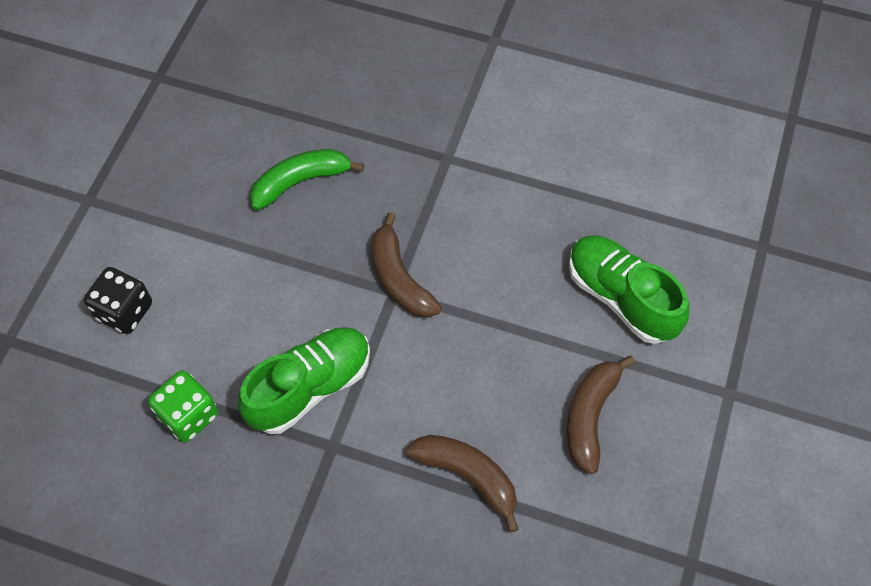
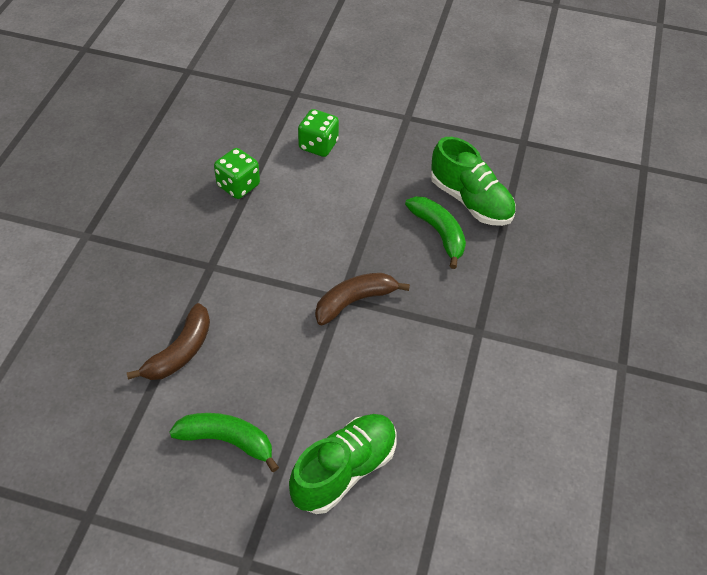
camera: 85 degrees right, 10 degrees down
black dice [84,267,152,334] -> green dice [298,109,339,157]
green shoe [238,327,370,434] -> green shoe moved to [431,137,516,226]
brown banana [567,356,635,474] -> green banana [169,413,279,472]

